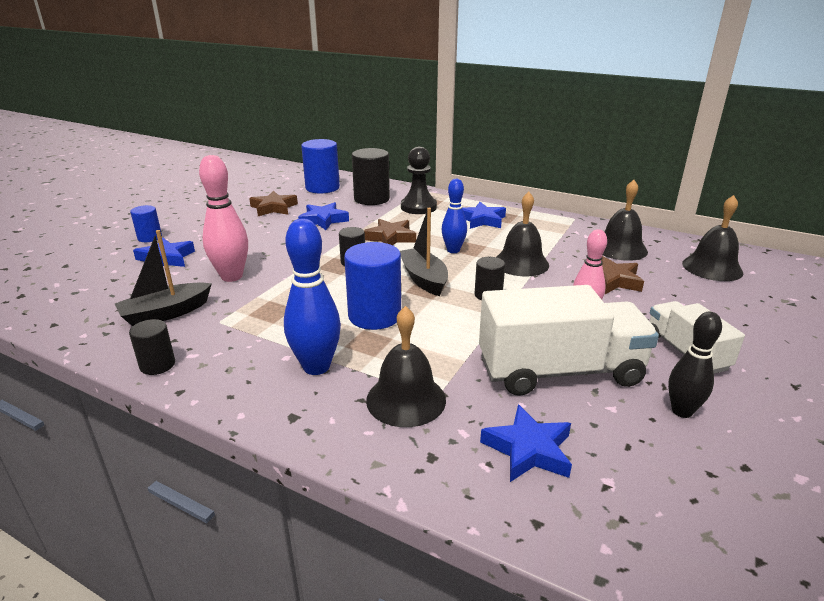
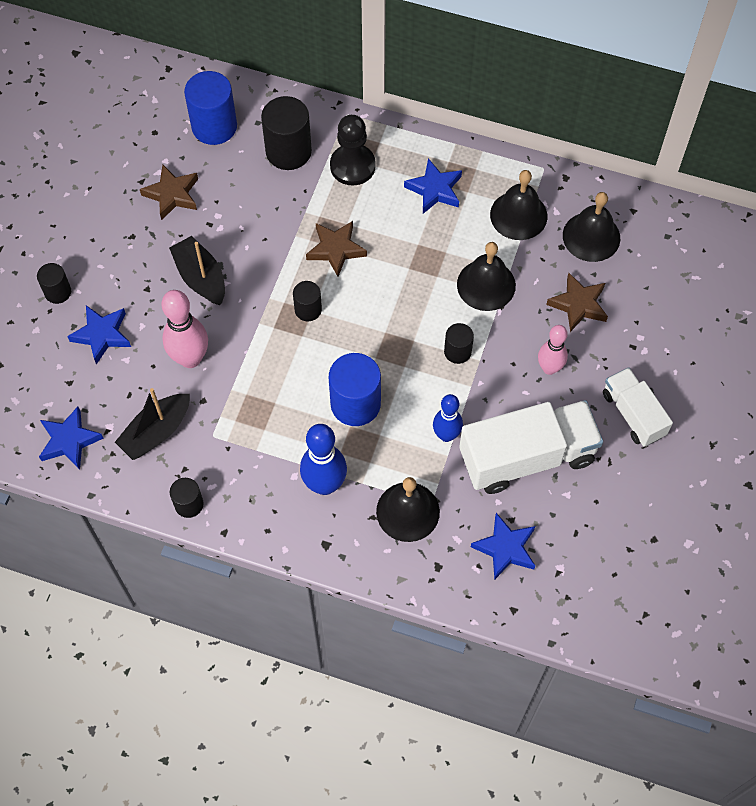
camera: 10 degrees left, 35 degrees up
blue cylinder [130,205,162,242] -> black cylinder [37,263,71,304]
blue star [298,202,349,230] -> blue star moved to [39,407,104,470]
black boat [400,208,448,296] -> black boat moved to [169,236,225,305]
blue bowling pin [442,179,467,253] -> blue bowling pin moved to [433,394,463,442]
black bowling pin [668,312,722,418] -> none
black bell [682,195,743,281] -> black bell moved to [490,170,547,240]

